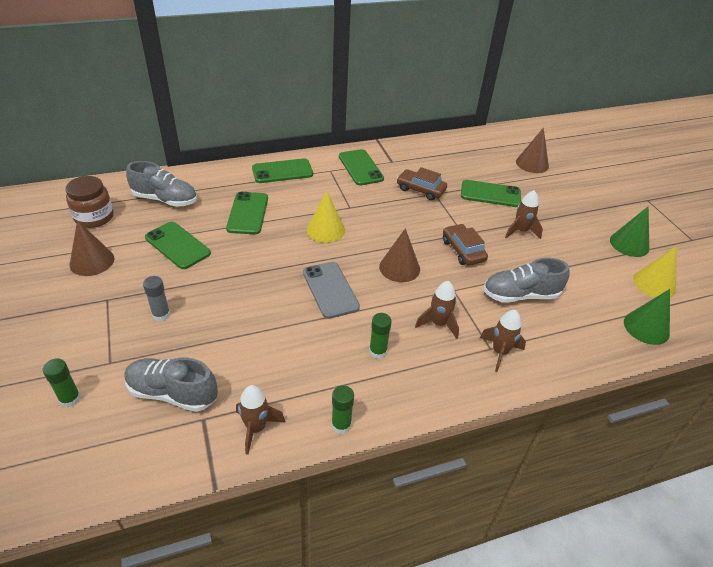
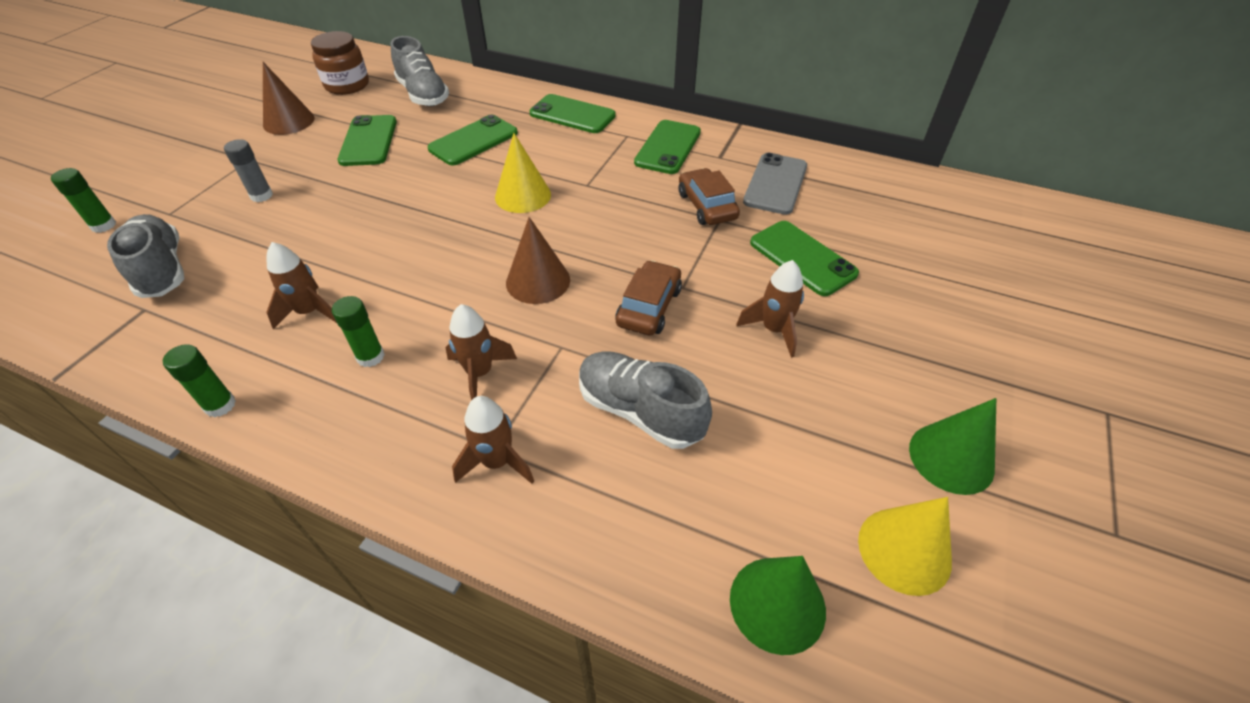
camera: 45 degrees right, 5 degrees up
brown rocket [236,385,285,455] -> brown rocket moved to [266,242,337,329]
grey phone [303,262,360,319] -> grey phone moved to [743,153,807,215]
brown cone [516,128,549,173] -> none

